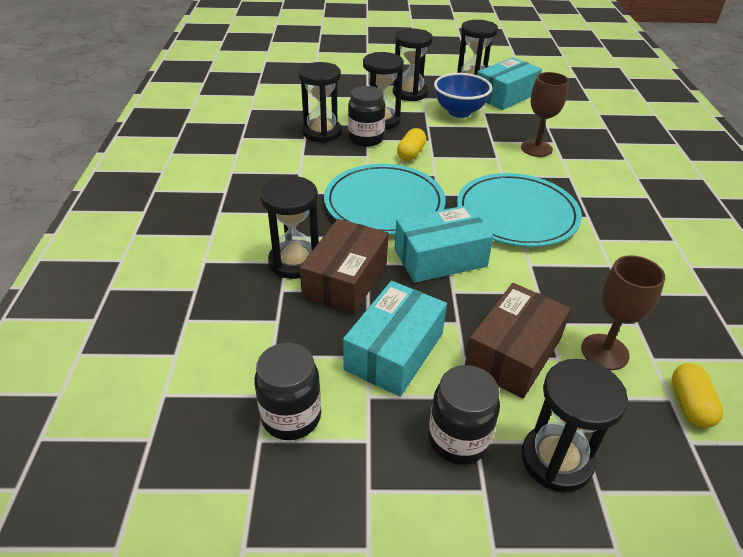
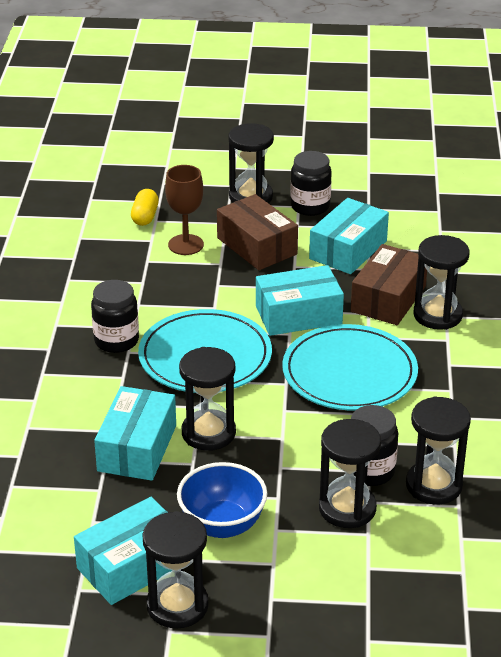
camera: 175 degrees left, 5 degrees down
black jar [254,343,321,440] -> black jar moved to [91,280,139,353]
black hourglass [393,29,433,101] -> black hourglass moved to [179,347,236,451]
yellow capsule [397,128,426,161] -> none
brown box [465,283,571,399] -> brown box turned 75 degrees counterclockwise [217,194,298,270]
brown goblet [521,72,569,157] -> turquoise box [94,386,176,481]

